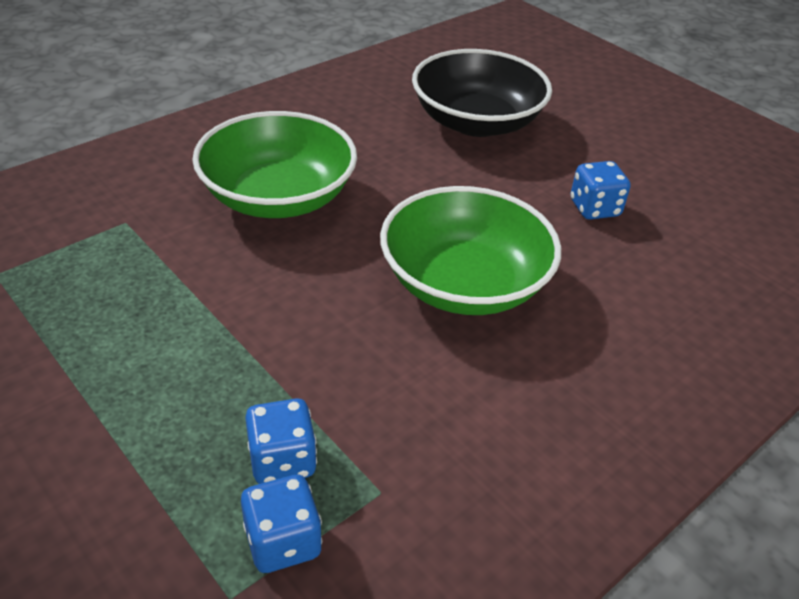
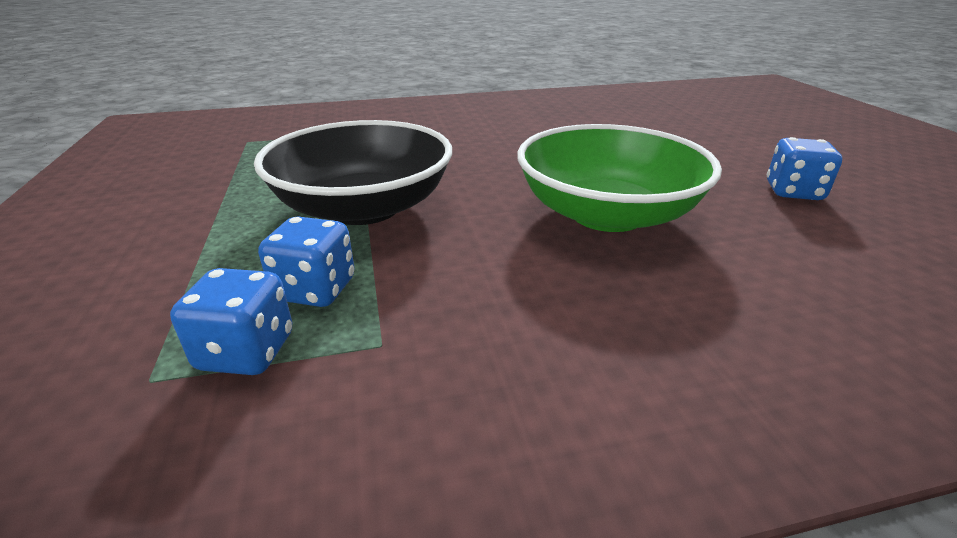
camera: 30 degrees right, 10 degrees down
green bowl [192,111,357,218] -> none
black bowl [412,49,552,137] -> black bowl moved to [254,120,452,225]

